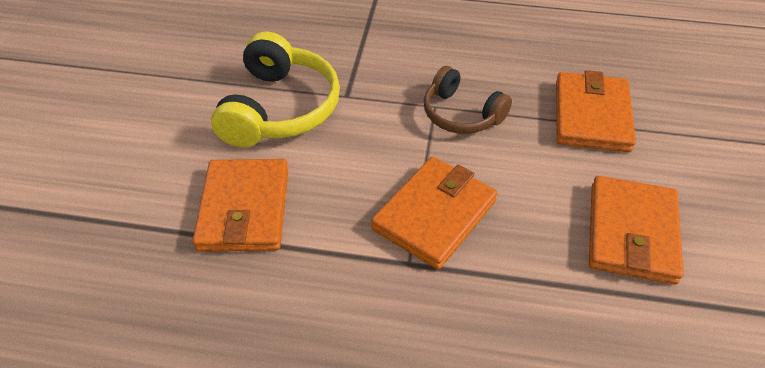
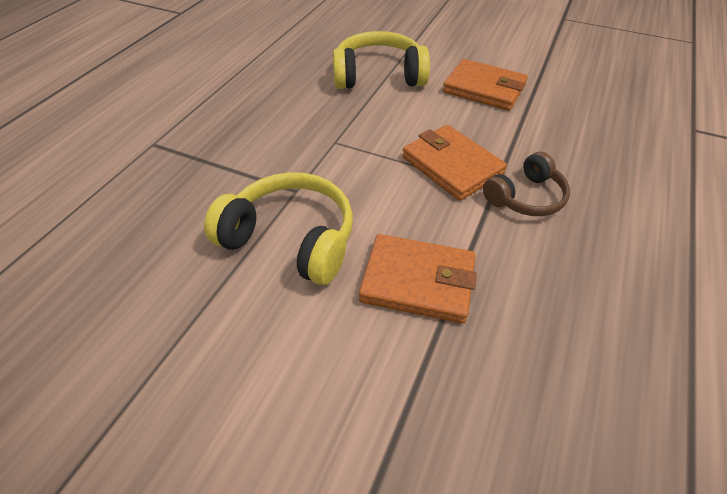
camera: 75 degrees left, 0 degrees up
brown headphones [424,66,512,134] -> brown headphones moved to [483,152,570,216]
orange wallet [556,70,636,152] -> yellow headphones [333,31,430,89]

